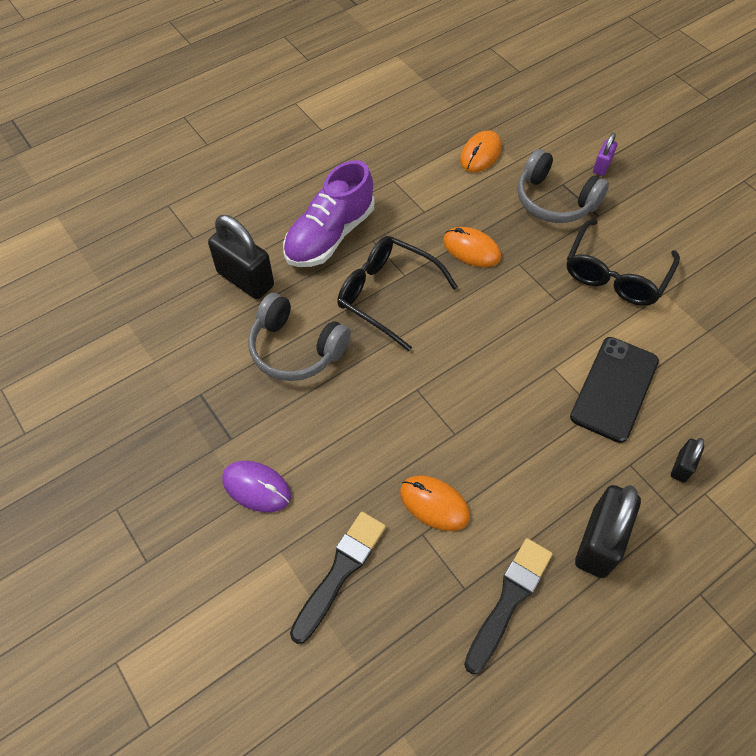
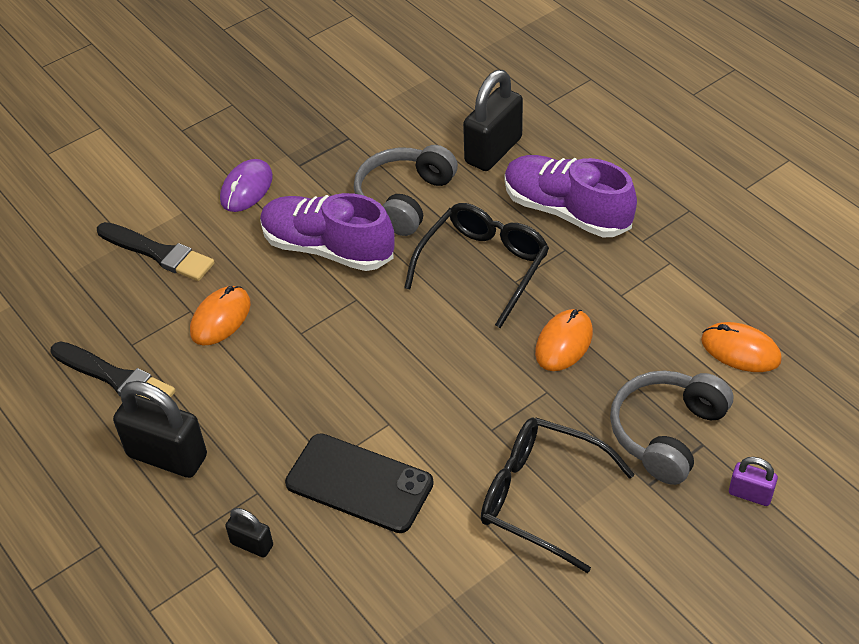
camera: 90 degrees right, 10 degrees down
none -> purple shoe [260,193,395,271]

